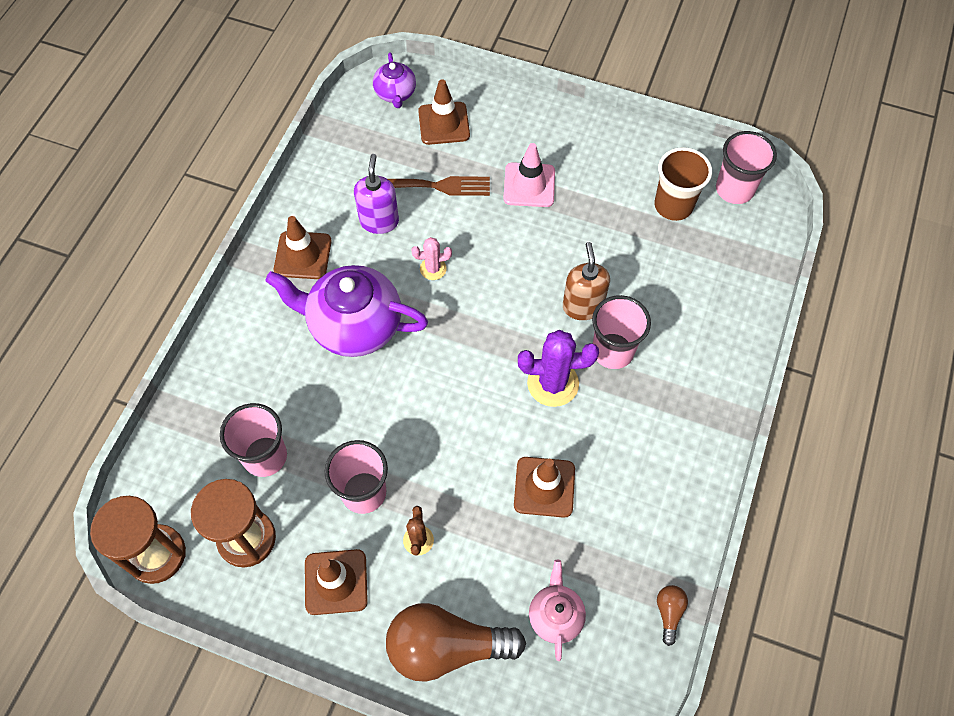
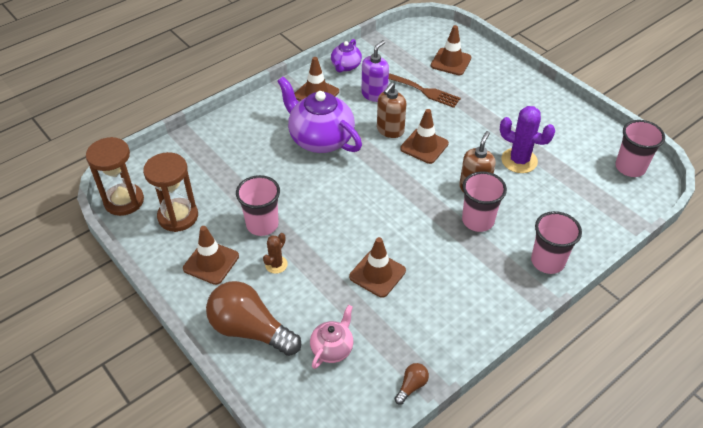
camera: 30 degrees right, 15 degrees down
pink cup [220,403,287,477] -> pink cup moved to [531,211,582,274]
purple teapot [373,53,416,108] -> purple teapot moved to [331,39,362,72]
pink cactus [411,237,452,280] -> brown soap dispenser [377,82,406,138]
pink traffic cone [503,143,555,207] -> none
purple cactus [518,330,599,407] -> purple cactus moved to [500,106,555,173]
brown cup [655,147,712,221] -> none
none -> brown traffic cone [400,109,449,164]

